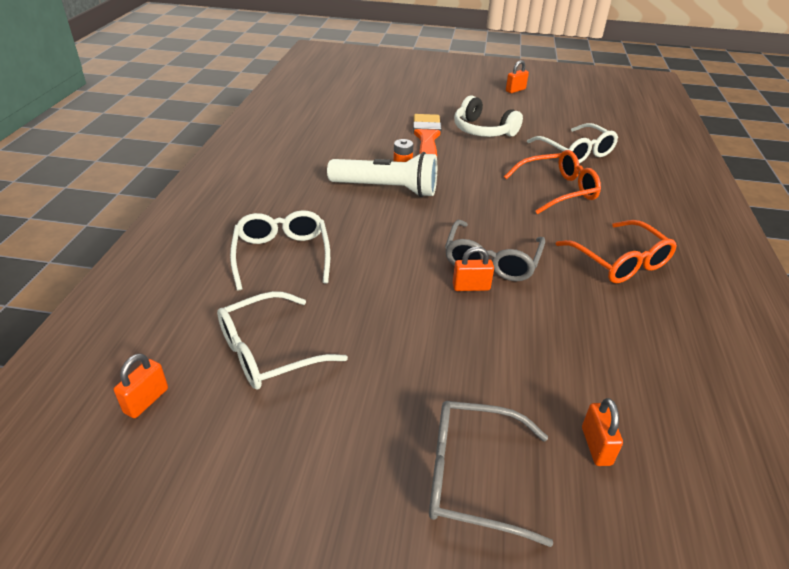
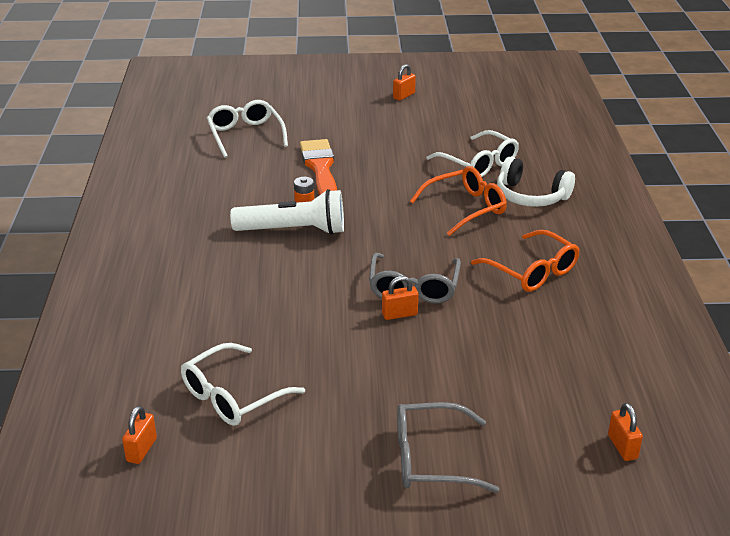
camera: 10 degrees left, 5 degrees down
white glasses [230,210,330,291] -> white glasses moved to [207,100,288,158]
white headphones [454,95,523,137] -> white headphones moved to [497,157,575,207]
orange padlock [582,398,623,466] -> orange padlock moved to [608,403,643,461]

